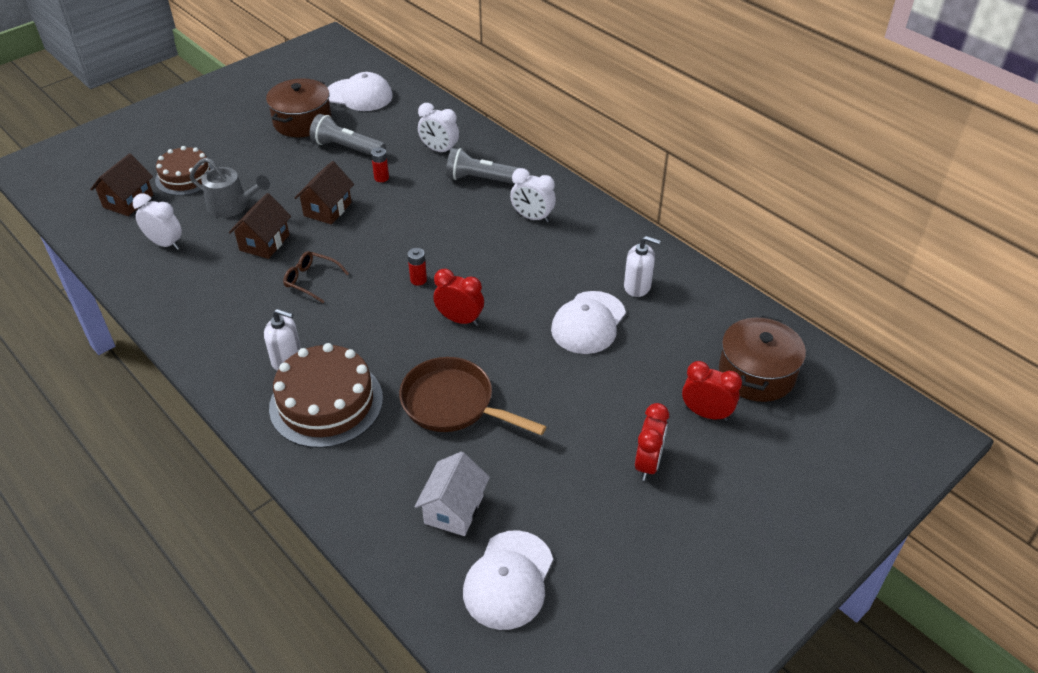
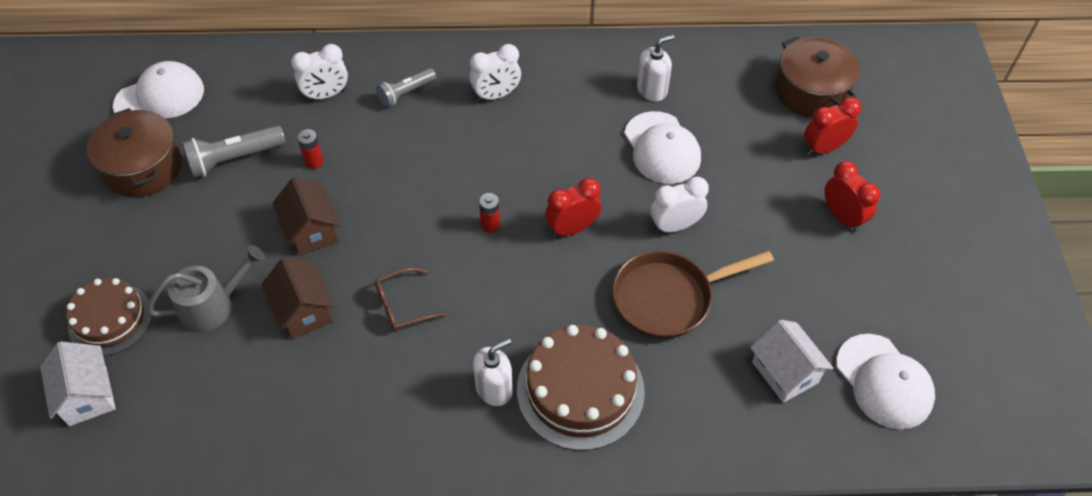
camera: 50 degrees left, 10 degrees up
brown house [90,153,153,216] -> white house [40,341,116,426]
white clock [133,193,182,250] -> white clock moved to [651,177,709,233]
grey flashlight [446,148,519,184] -> grey flashlight [376,68,436,107], size x0.66

